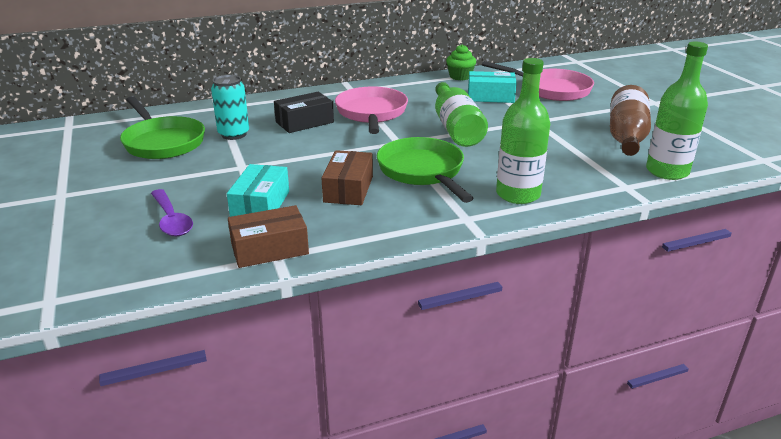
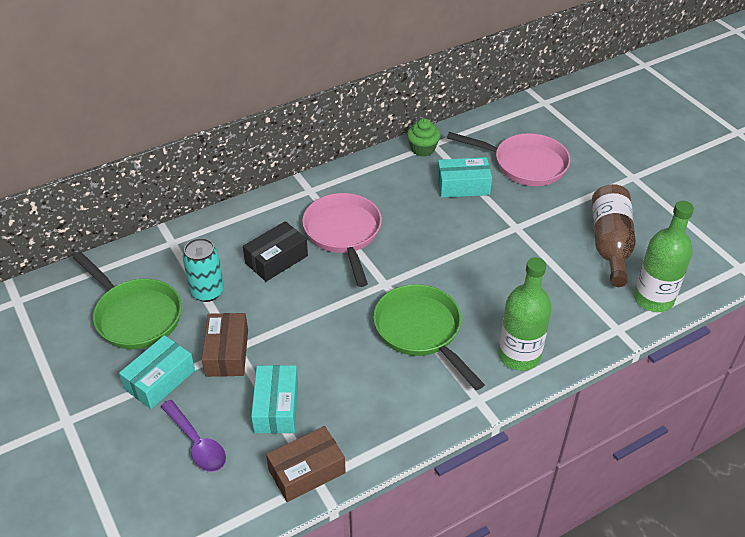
camera: 10 degrees left, 15 degrees up
brown box [321,150,373,205] -> brown box moved to [202,313,248,377]
green bottle [435,82,488,147] -> none
none -> turquoise box [119,335,195,409]

